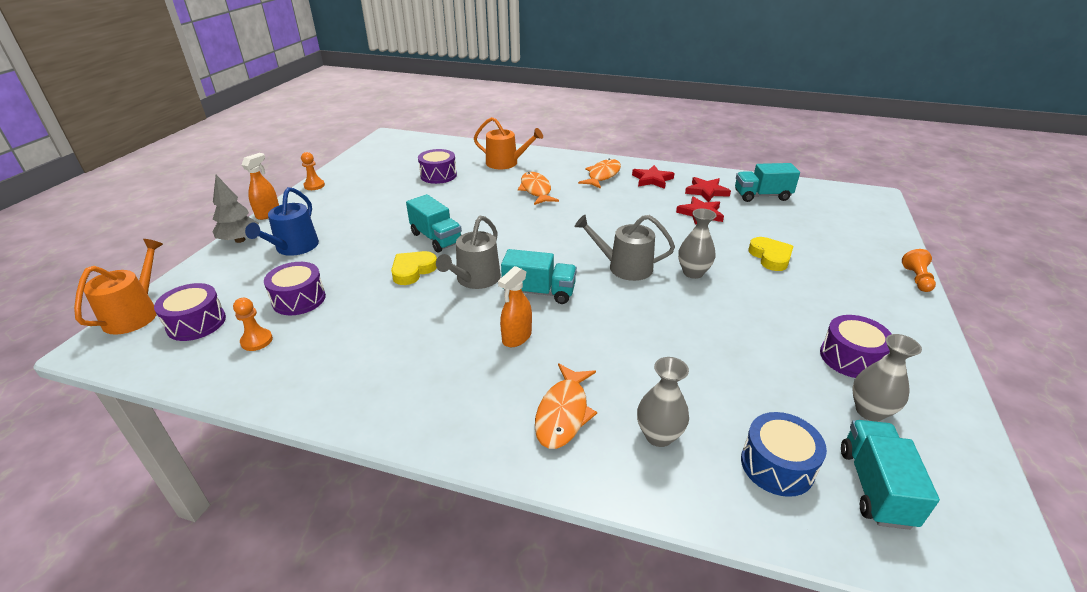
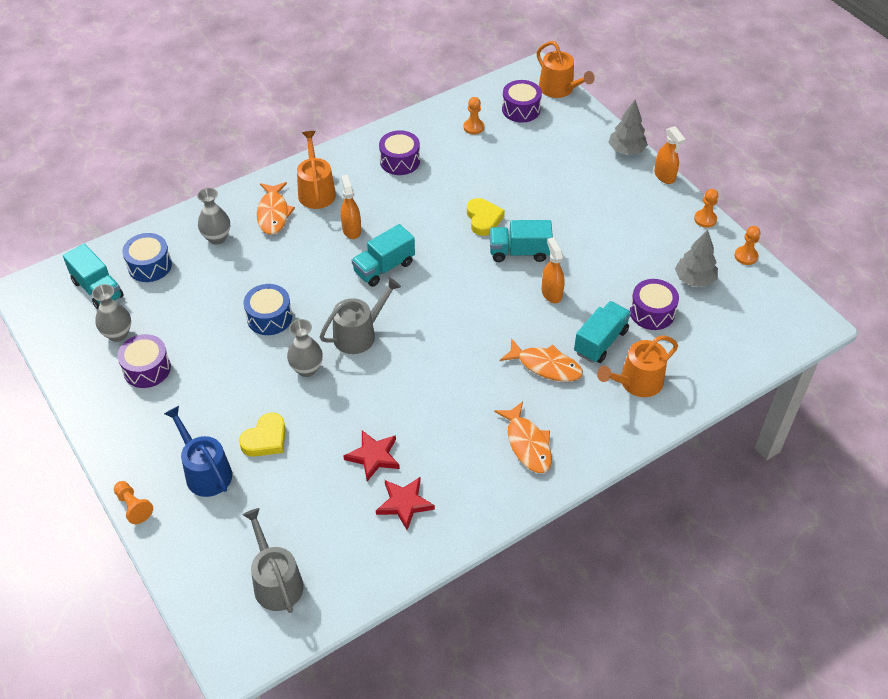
camera: 130 degrees right, 15 degrees up
blue watering can [245,187,319,256] -> blue watering can moved to [164,406,232,497]
purple drum [264,262,326,315] -> purple drum moved to [379,130,420,175]
grey watering can [436,216,501,289] -> grey watering can moved to [243,508,304,613]
orange fish [535,363,597,449] -> orange fish turned 150 degrees counterclockwise [257,182,295,235]
red star [632,165,675,189] -> none
turquoise truck [735,163,800,202] -> turquoise truck moved to [574,301,631,363]
yellow heart [748,237,793,271] -> yellow heart turned 75 degrees counterclockwise [239,413,286,457]
none -> blue drum [244,284,292,335]
none -> orange watering can [297,131,336,209]
none -> orange spray bottle [542,237,565,303]
none -> grey tree [675,230,718,287]
none -> orange pawn [735,226,760,265]

